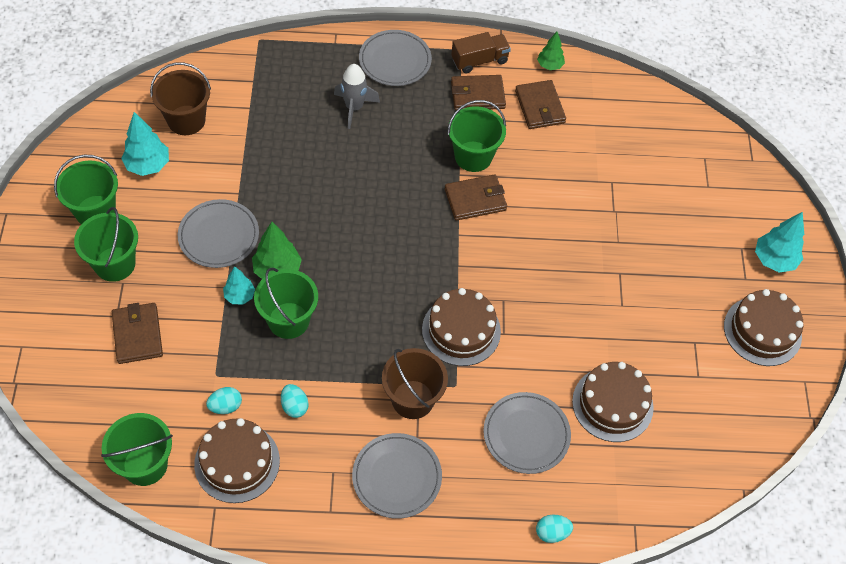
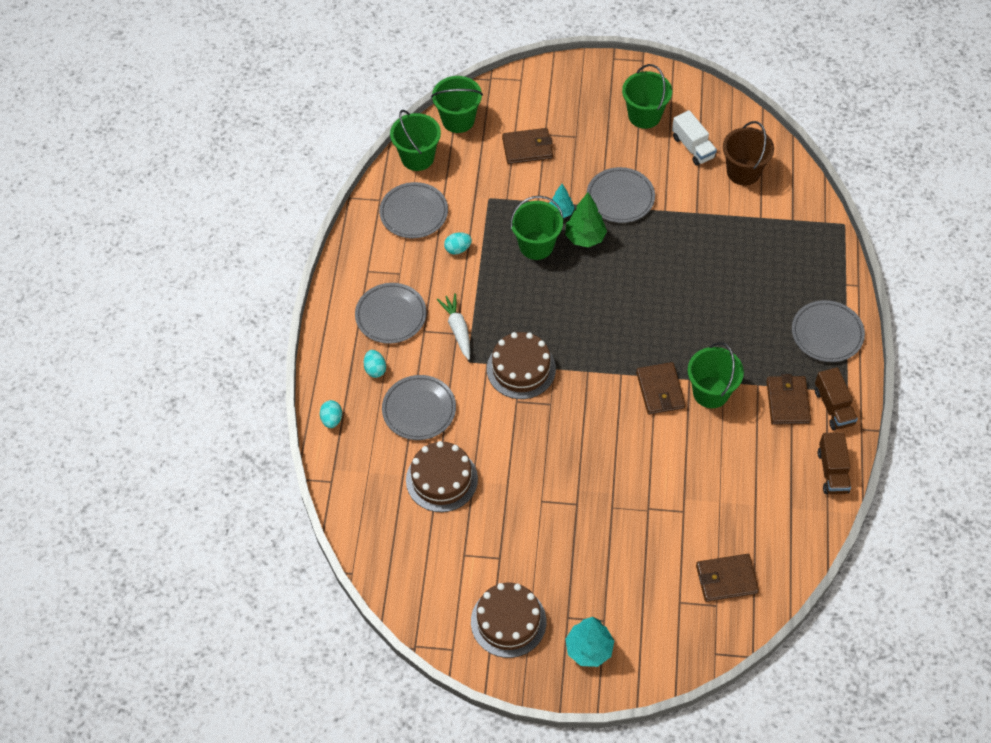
camera: 100 degrees right, 0 degrees up
green bucket [74,207,138,282] -> green bucket moved to [431,76,483,133]
turquoise tree [121,112,169,176] -> white truck [672,110,717,166]
brown cake [194,418,280,503] -> grey plate [379,182,448,238]
turquoise egg [206,387,242,414] -> turquoise egg moved to [364,350,386,378]
grey rocket [334,64,380,129] -> none
brown bucket [382,348,448,419] -> white carrot [437,293,470,360]
brown wallet [515,80,566,129] -> brown wallet moved to [696,554,759,602]
green tree [537,32,565,70] -> brown truck [818,432,851,495]

